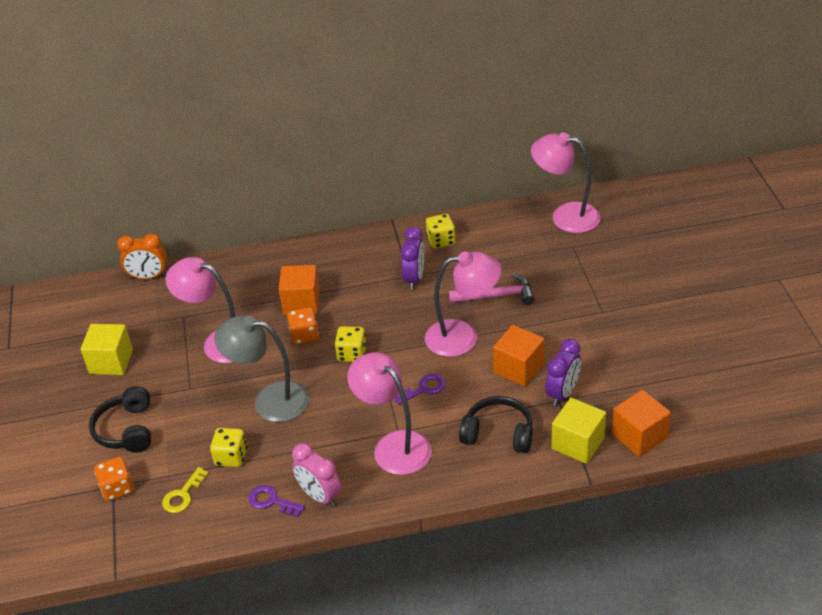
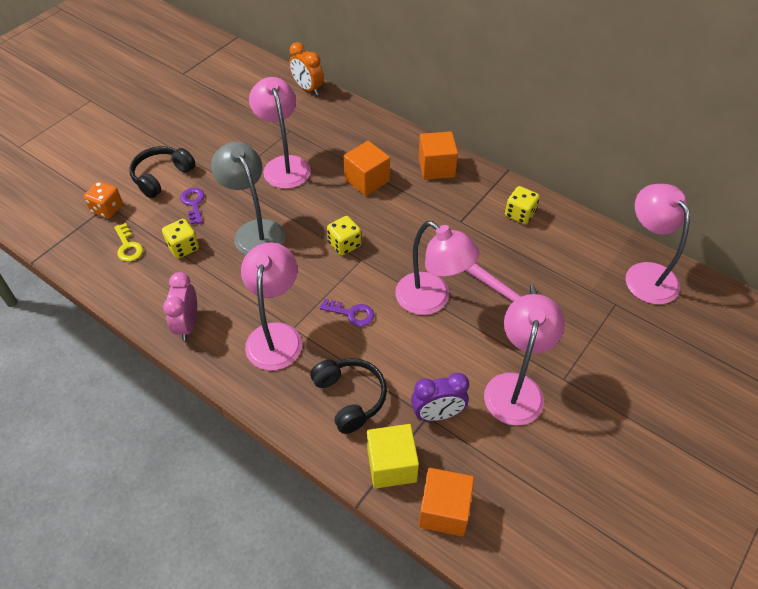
camera: 45 degrees right, 10 degrees up
yellow cube [81,324,133,375] -> none
yellow key [162,467,209,513] -> yellow key turned 105 degrees counterclockwise [114,223,143,262]
purple key [248,485,305,517] -> purple key moved to [180,188,205,225]
orange dice [287,307,319,345] -> none
purple clock [400,227,424,290] -> none
orange cube [493,325,545,386] -> orange cube moved to [419,131,458,180]
none -> pink lamp [484,294,565,426]

